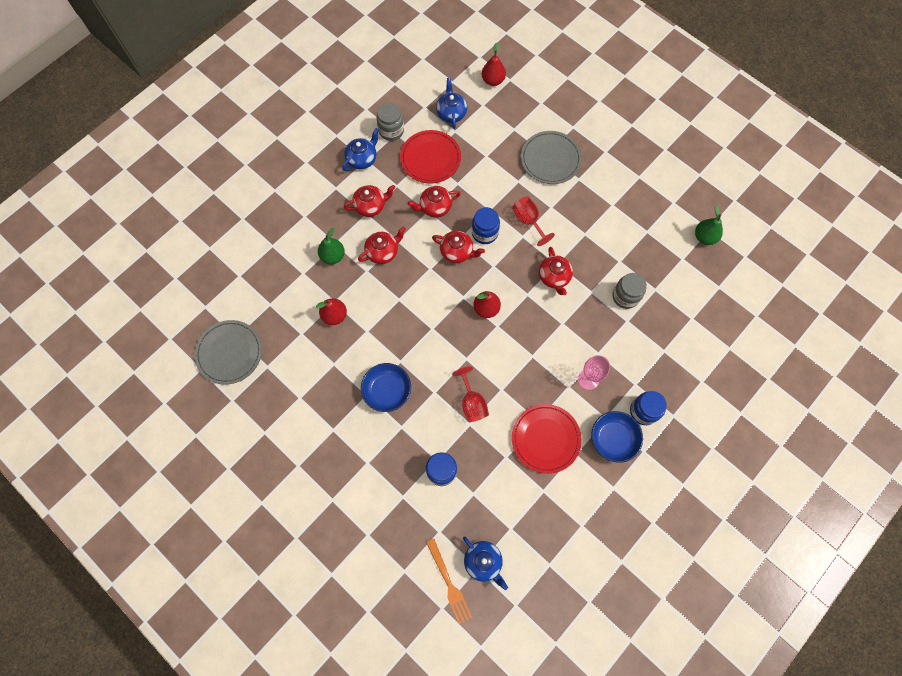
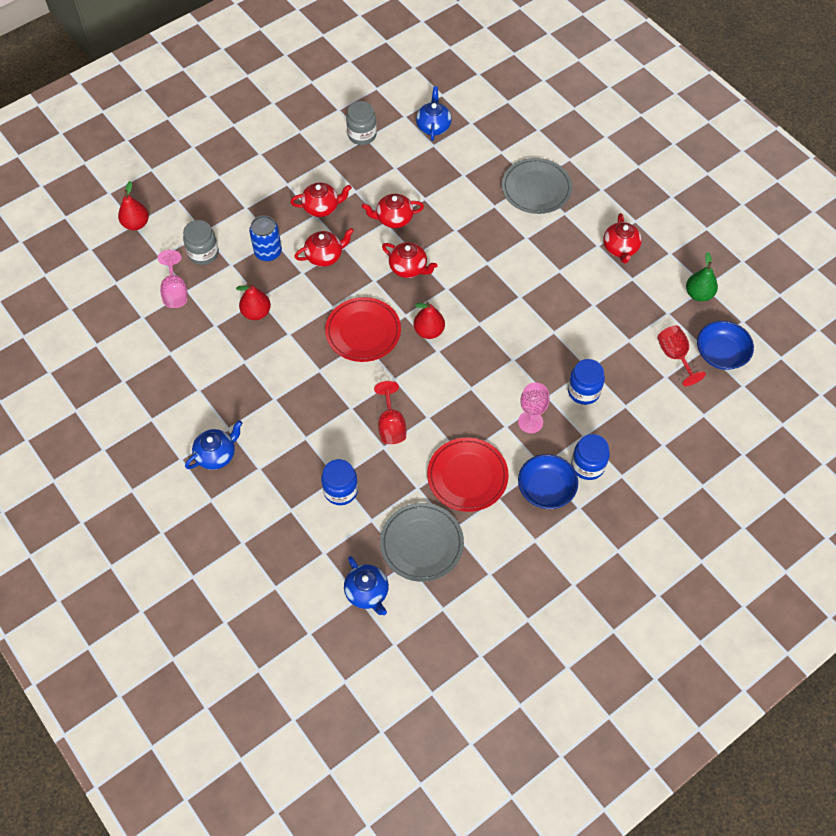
camera: 10 degrees right, 10 degrees down
grey plate [194,320,262,385] -> grey plate moved to [380,503,464,582]
green pear [318,228,345,265] -> blue can [249,216,282,261]
blue teapot [342,128,379,171] -> blue teapot moved to [185,420,242,470]
blue bowl [361,363,411,412] -> blue bowl moved to [697,321,754,370]
red plate [400,130,461,184] -> red plate moved to [325,297,401,362]
orange fork [426,539,472,624] -> none
blue jar [472,207,500,244] -> blue jar moved to [568,359,605,405]
red pear [482,43,506,86] -> red pear moved to [118,181,149,230]
red goblet [512,196,555,246] -> red goblet moved to [657,325,706,386]
red teapot [539,247,573,295] -> red teapot moved to [603,213,642,263]
grey jar [613,273,647,309] -> grey jar moved to [183,220,219,265]
none -> pink goblet [158,250,187,308]

